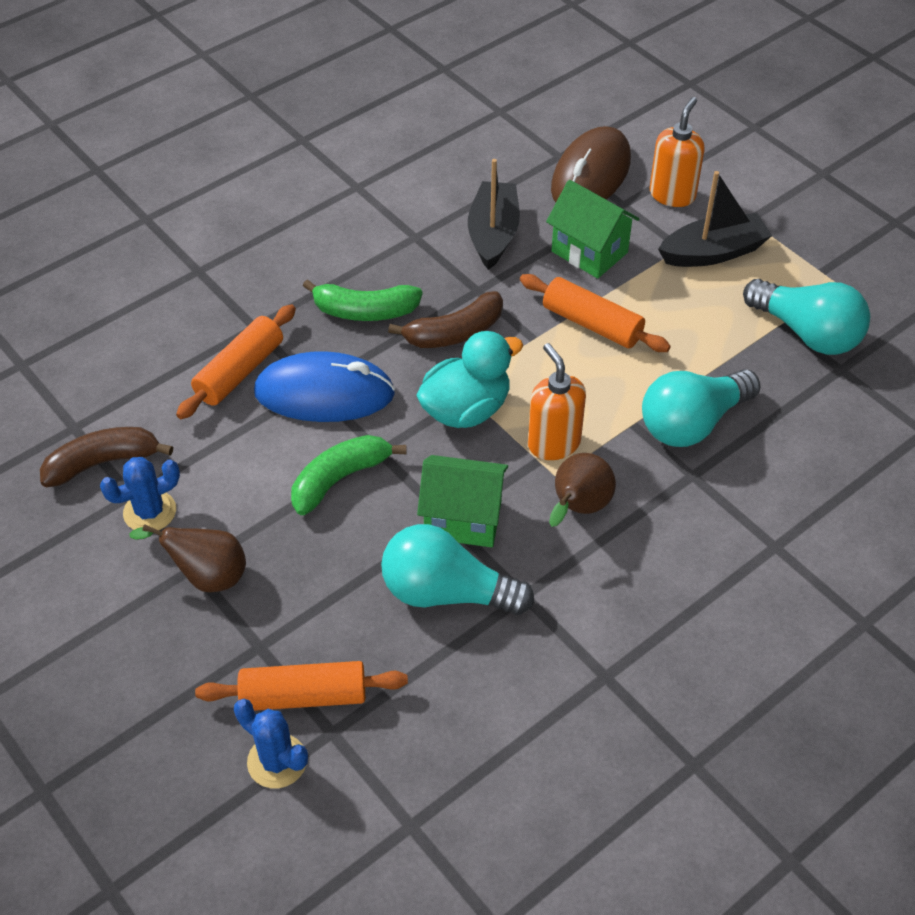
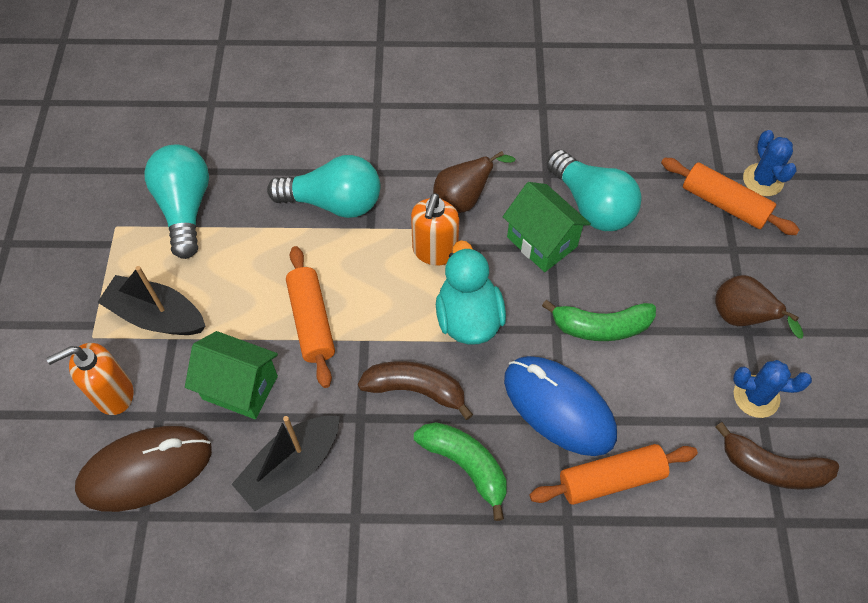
camera: 140 degrees left, 10 degrees up
turquoise duck [416,331,523,428] -> turquoise duck turned 75 degrees clockwise [436,240,506,344]
green house [546,180,639,279] -> green house turned 60 degrees counterclockwise [185,331,278,419]

